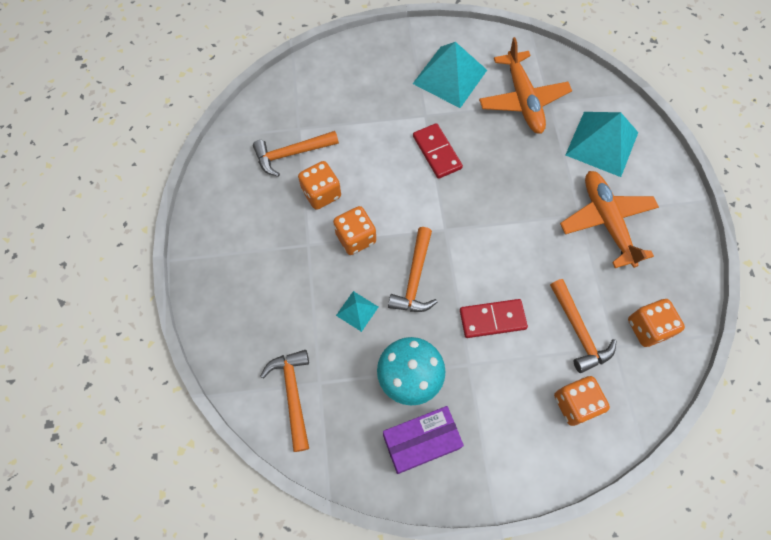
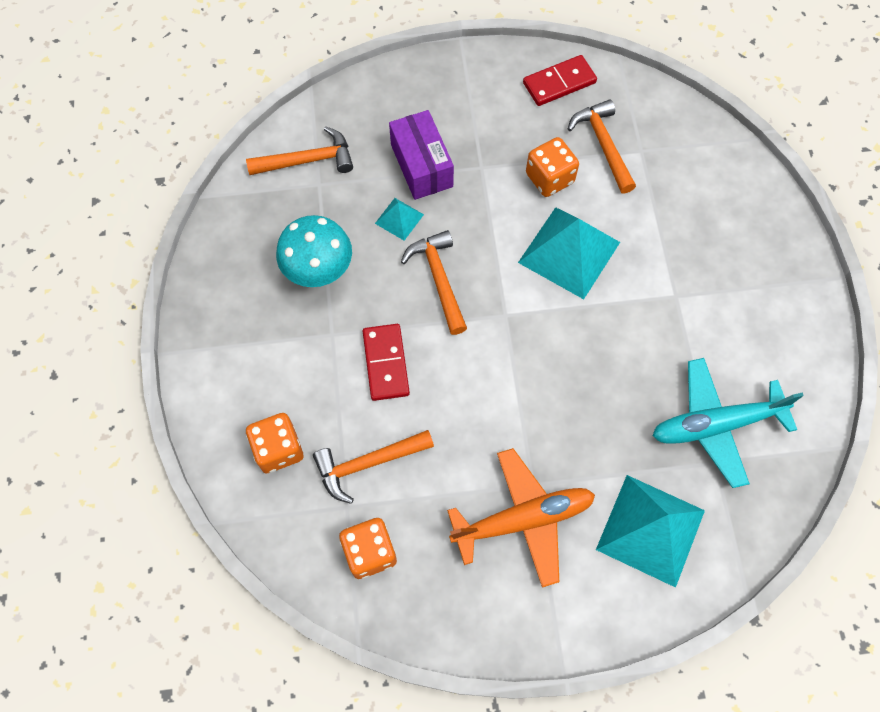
camera: 90 degrees right, 0 degrees up
orange dice [333,206,376,255] -> none
purple box [383,406,464,474] -> purple box moved to [389,110,454,200]
orange hammer [388,227,437,312] -> orange hammer turned 60 degrees clockwise [401,230,467,335]
turquoise pyramid [413,42,487,108] -> turquoise pyramid moved to [518,207,620,299]
red domino [413,123,463,179] -> red domino moved to [523,55,597,106]
orange plane [479,37,572,134] -> turquoise plane [652,358,804,488]

